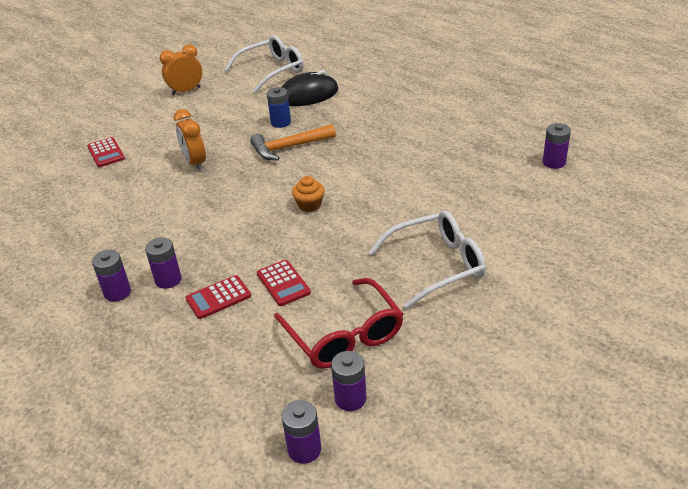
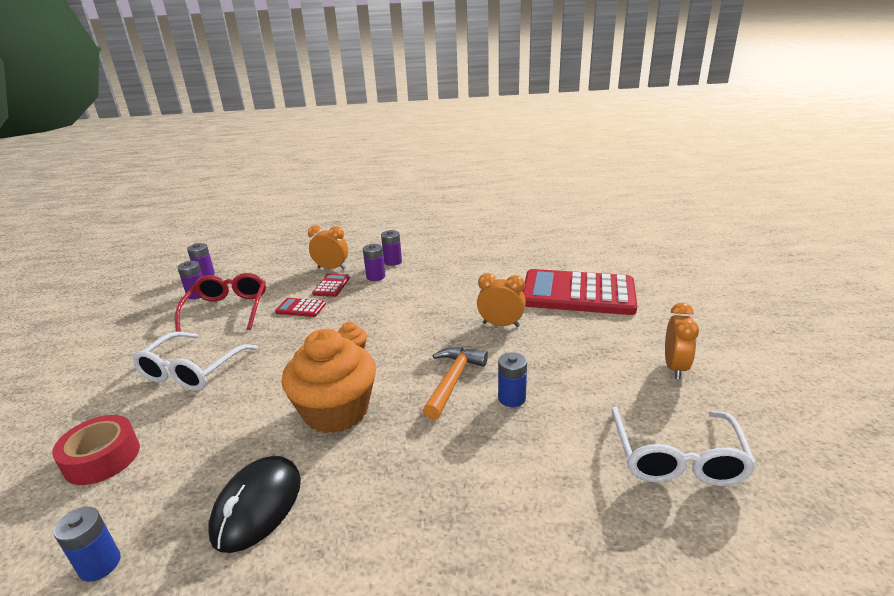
camera: 130 degrees right, 10 degrees down
red calculator [87,137,125,167] -> red calculator [523,269,637,315], size x2.45
red glasses [274,278,403,369] -> red glasses turned 75 degrees clockwise [175,273,266,332]
black mouse [282,70,339,106] -> black mouse moved to [208,456,301,553]
purple battery [543,123,571,169] -> blue battery [54,507,121,582]
none -> red tape [52,415,140,485]
none -> orange cupcake [282,329,376,433]
none -> orange clock [308,225,348,270]

